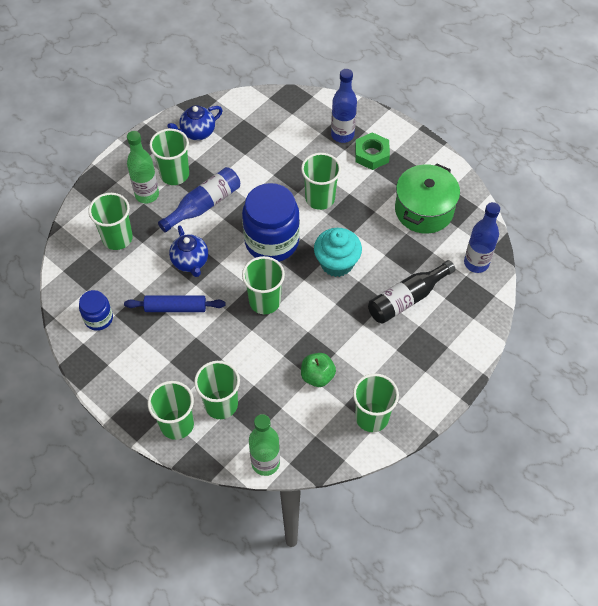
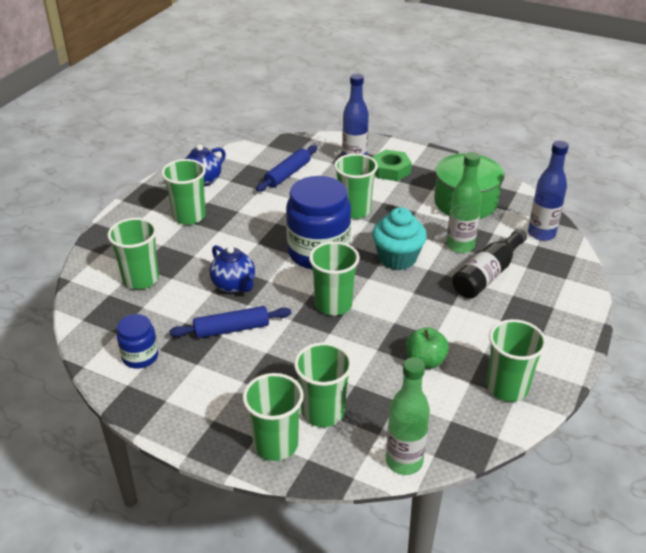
camera: 15 degrees left, 20 degrees down
green bottle [127,131,159,204] -> green bottle moved to [446,152,482,253]
blue bottle [158,167,240,232] -> none
none -> blue rolling pin [256,145,317,192]

